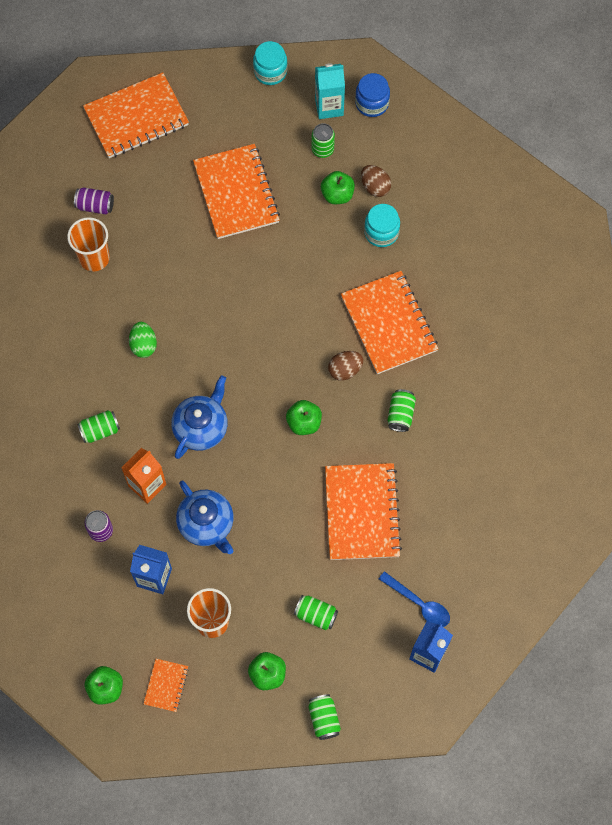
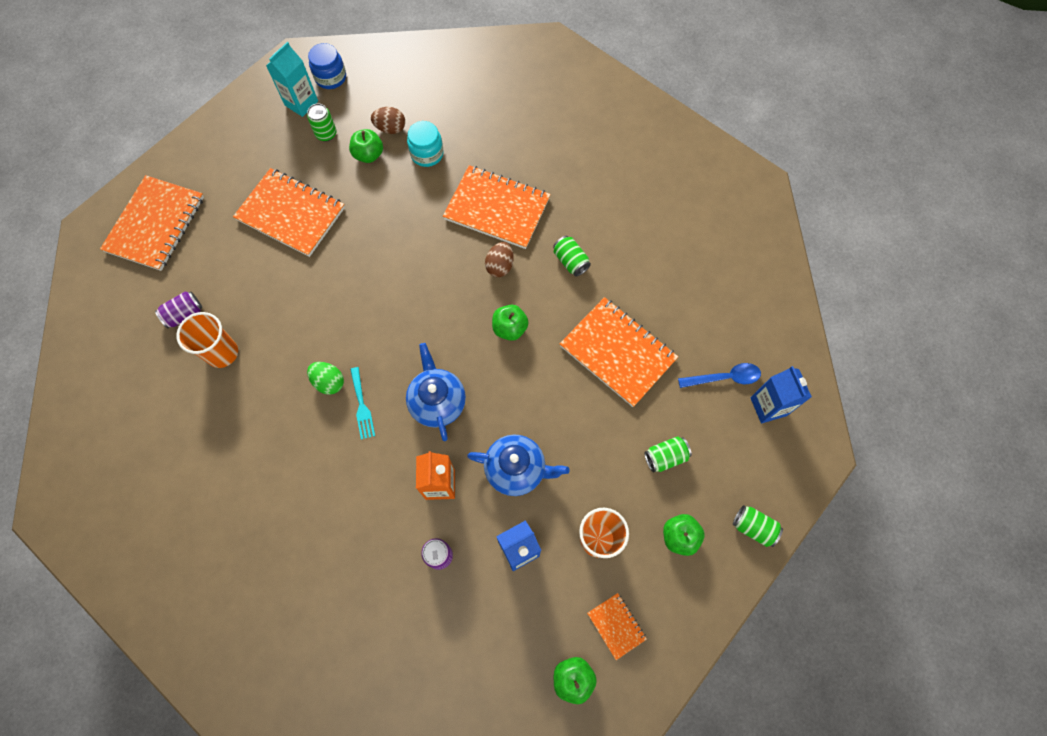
camera: 45 degrees left, 0 degrees up
green can [77,410,120,443] -> none
turquoise jar [253,41,288,85] -> none
none -> turquoise fork [350,367,375,440]

